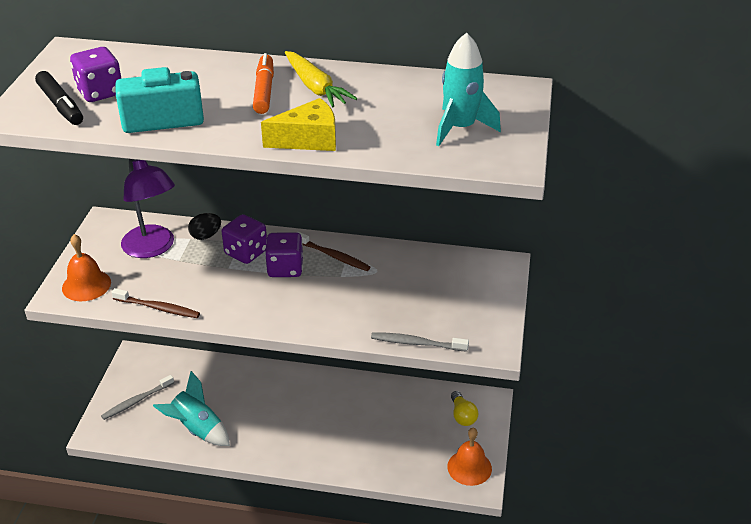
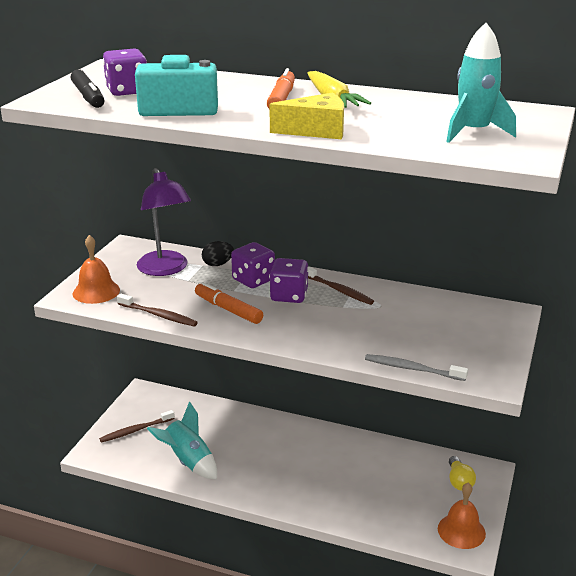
camera: 10 degrees right, 10 degrees down
grey toothbrush [101,375,174,420] -> brown toothbrush [99,410,175,443]
none -> orange marker [195,282,263,324]

